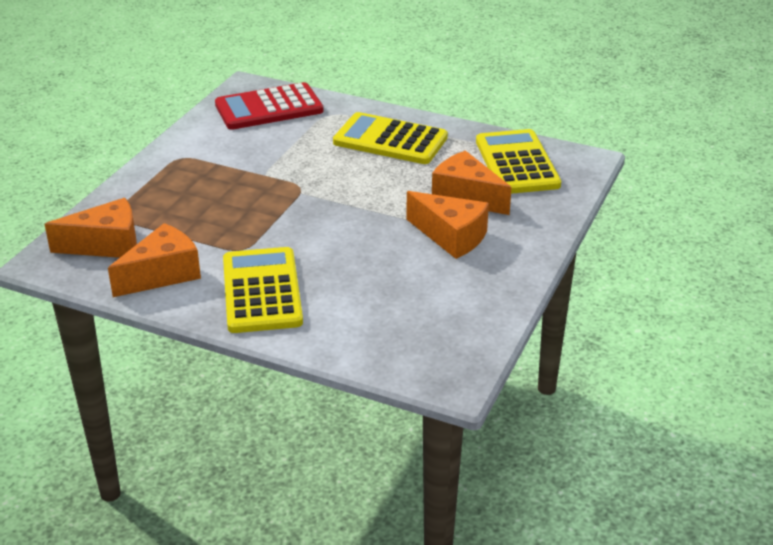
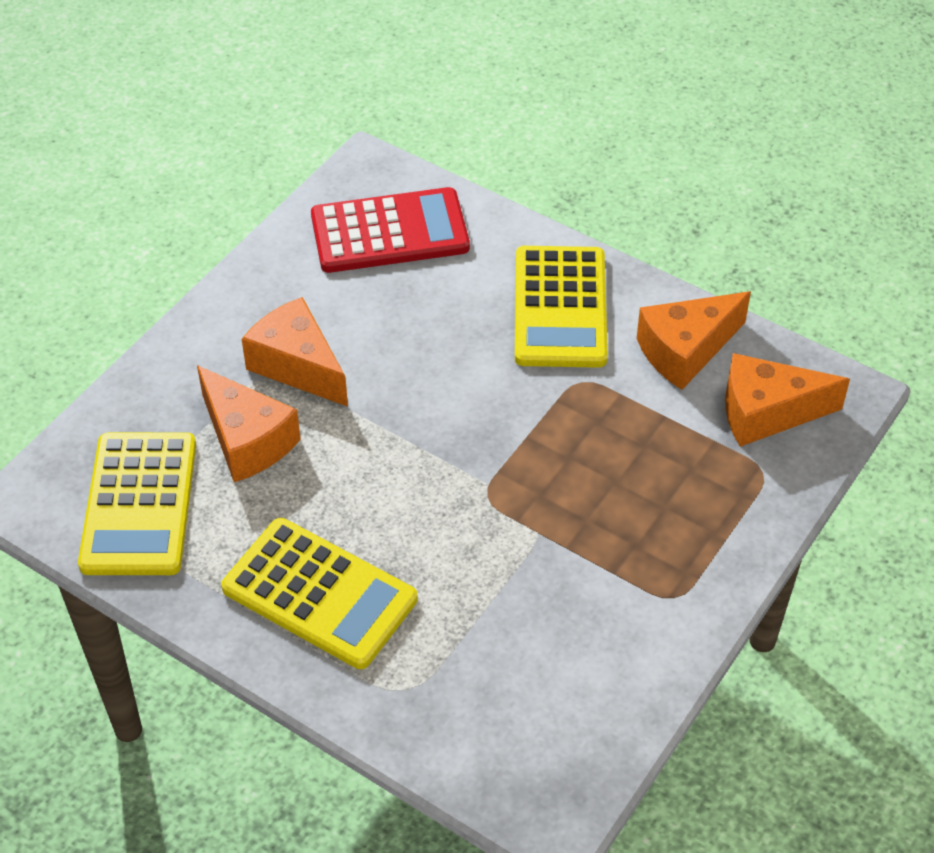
camera: 170 degrees left, 15 degrees up
red calculator [215,82,324,130] -> red calculator moved to [311,187,470,273]

